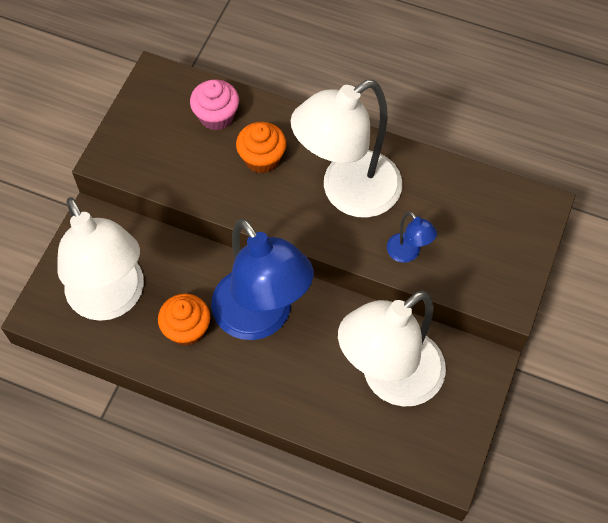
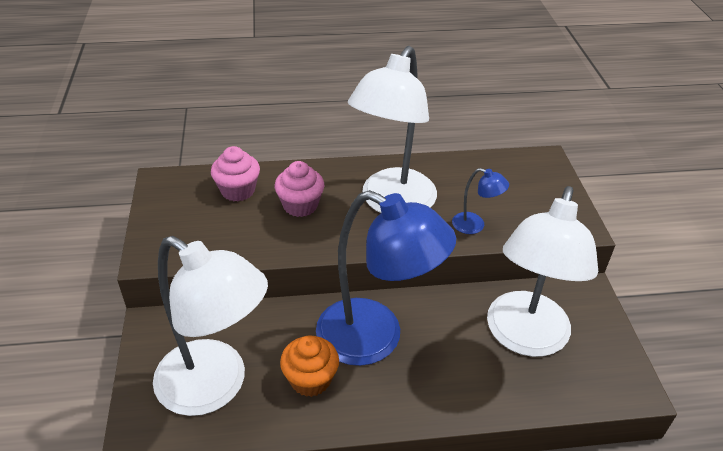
camera: 30 degrees left, 20 degrees down
orange cupcake [236,122,286,173] -> pink cupcake [275,161,324,217]

